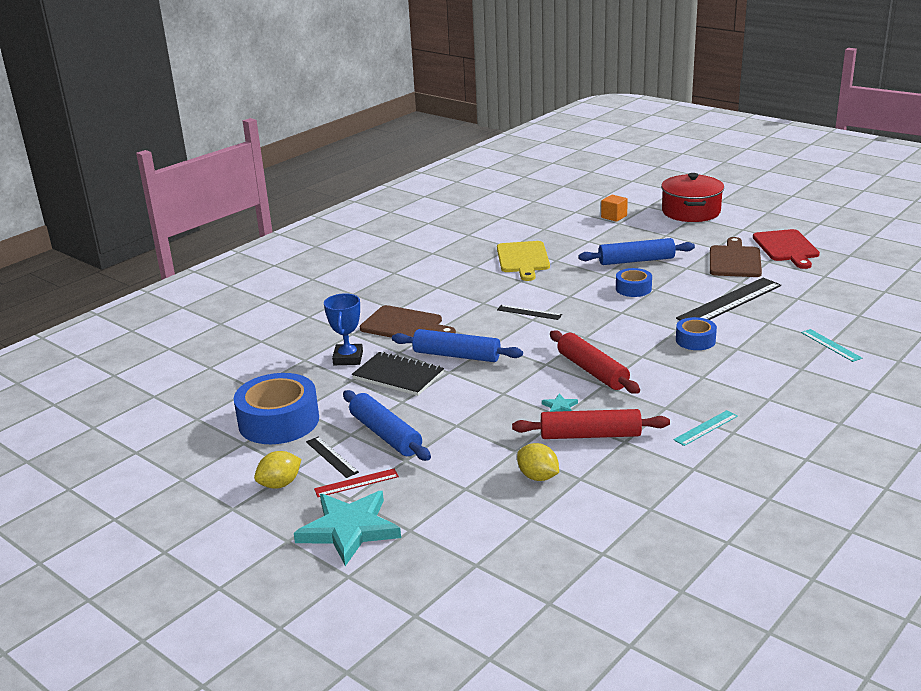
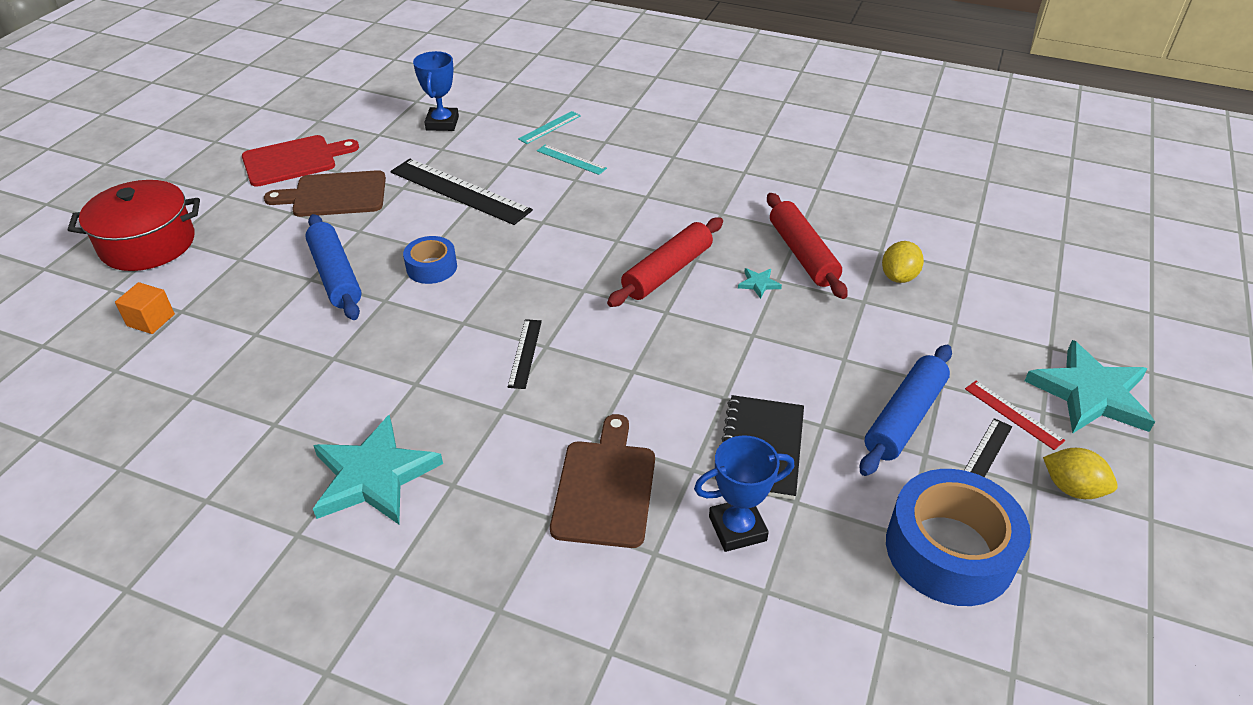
camera: 110 degrees left, 15 degrees up
blue rolling pin [392,329,523,362] -> none
yellow cutting board [497,241,550,281] -> none
turquoise ruler [673,410,738,446] -> turquoise ruler moved to [537,145,607,175]
blue tape [676,317,717,350] -> none
none -> turquoise star [313,415,443,524]
none -> blue trophy [413,51,459,131]

